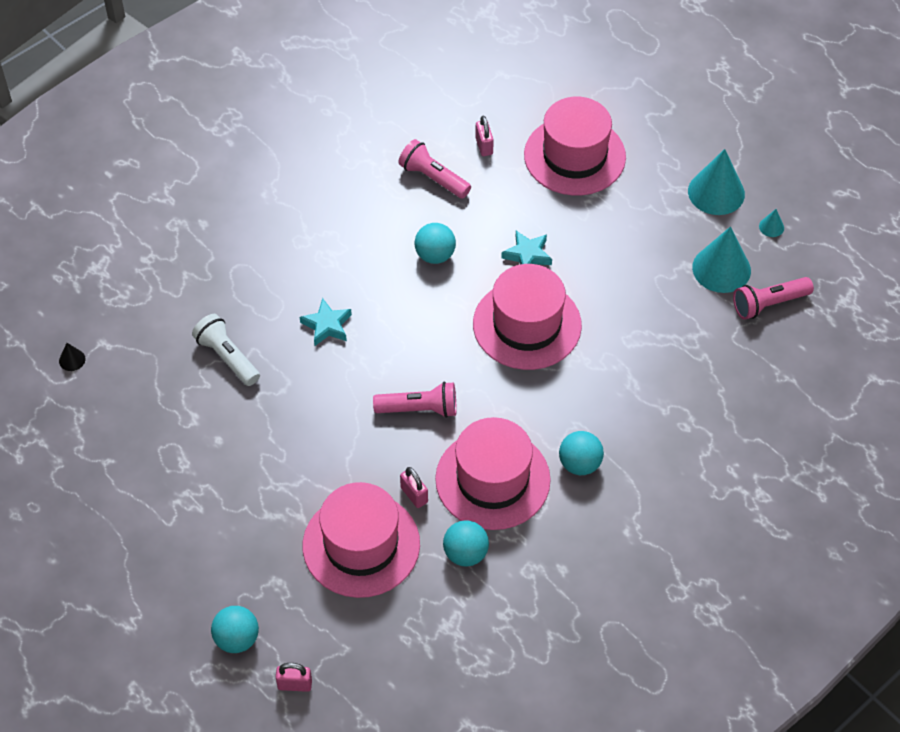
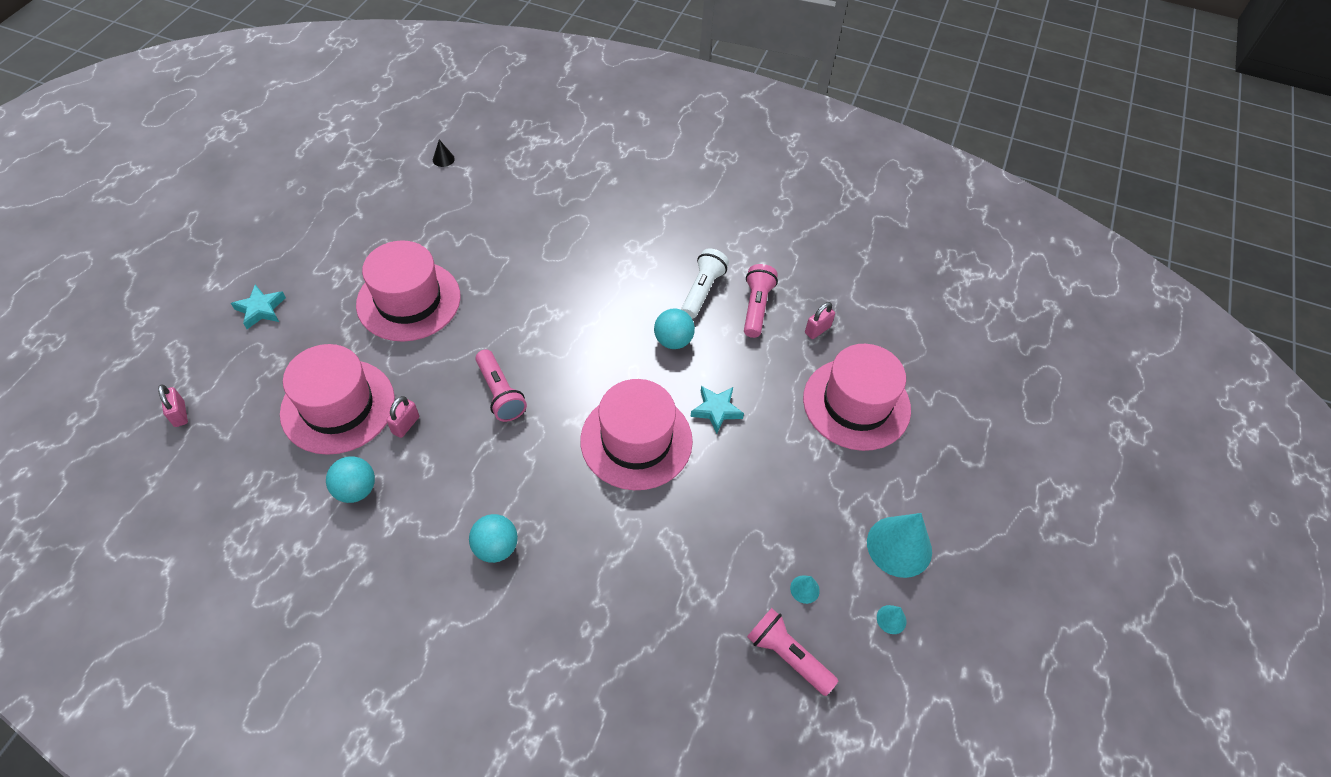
camera: 60 degrees right, 0 degrees up
white flashlight [192,314,260,386] -> white flashlight moved to [681,248,729,319]
turquoise ball [211,606,259,653] -> none
turquoise star [300,298,352,346] -> turquoise star moved to [231,285,286,329]
pink hat [435,417,551,530] -> pink hat moved to [356,240,461,342]
turquoise cone [692,226,751,293] -> turquoise cone [790,575,820,604], size x0.44

